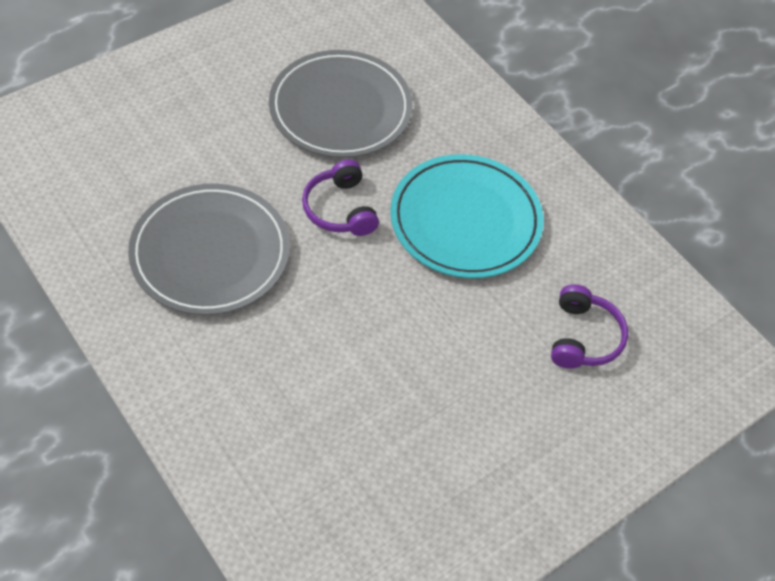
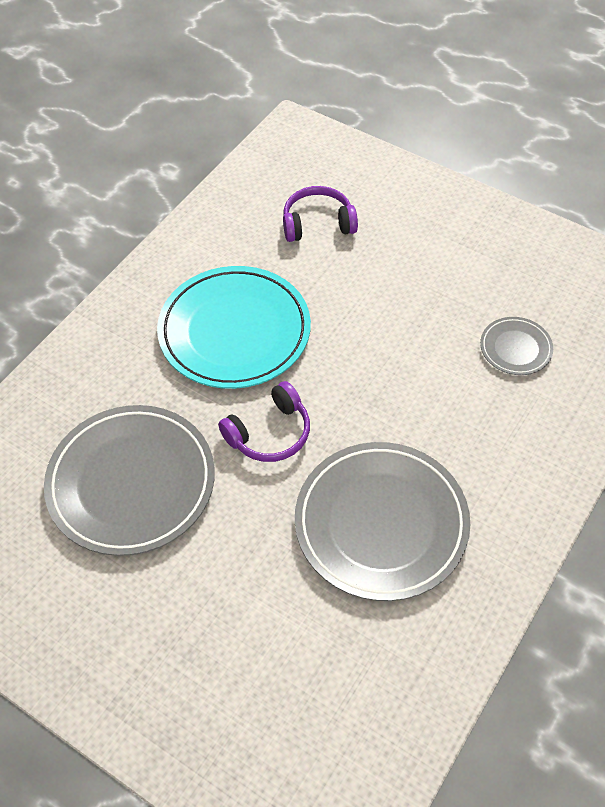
camera: 105 degrees left, 0 degrees up
none -> grey plate [480,317,553,375]

